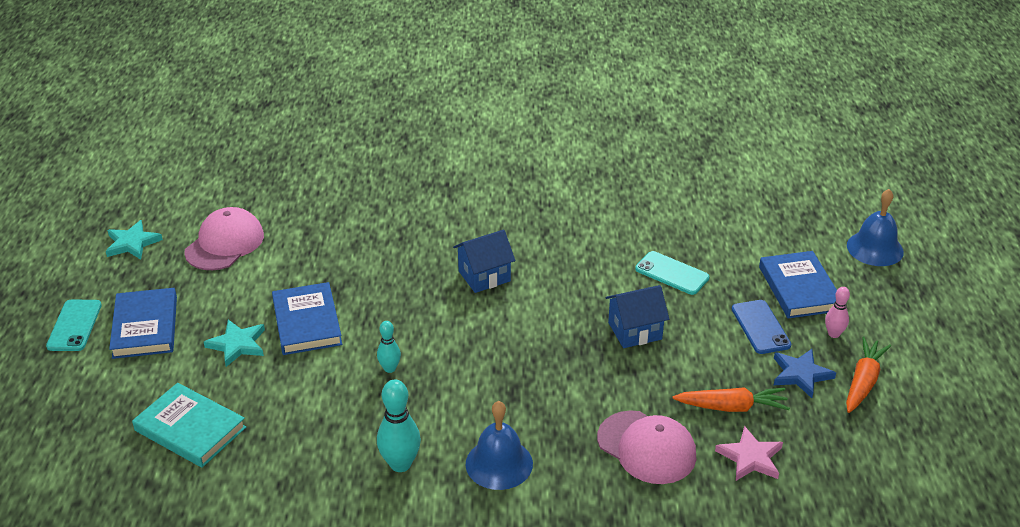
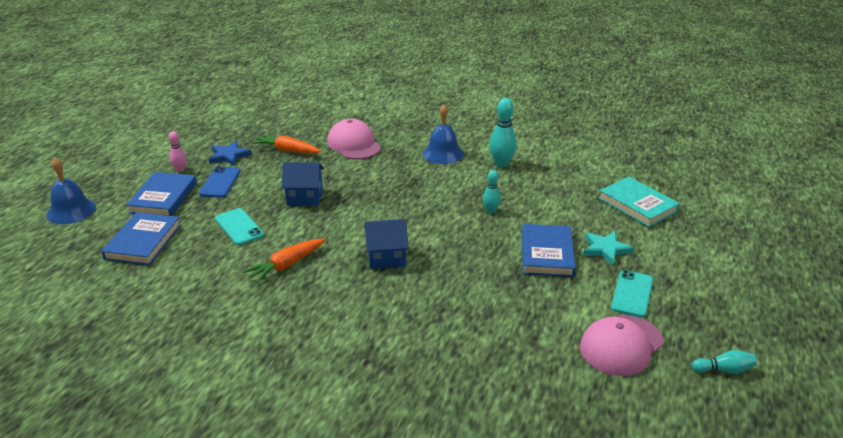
camera: 160 degrees left, 5 degrees down
turquoise phone [46,300,102,351] -> turquoise phone moved to [611,270,653,318]
turquoise star [106,220,163,259] -> turquoise bowling pin [692,350,757,374]
blue book [109,288,177,359] -> blue book moved to [101,212,181,265]
pink star [715,426,783,481] -> none
orange carrot [846,337,891,413] -> orange carrot moved to [243,238,325,283]

